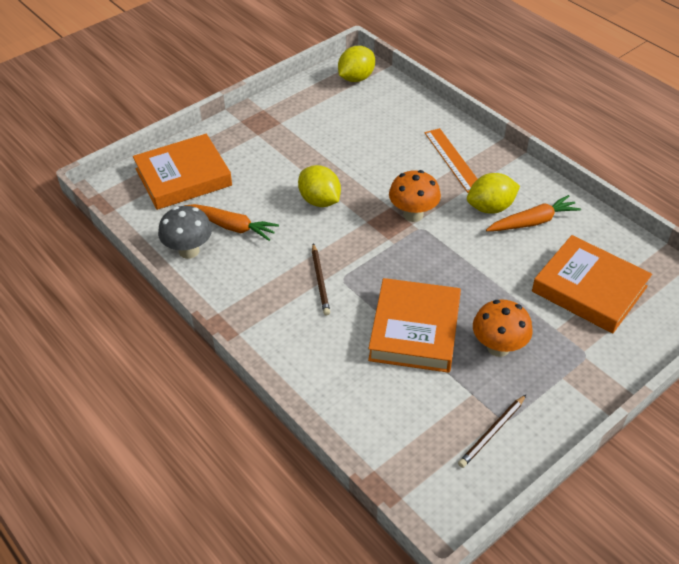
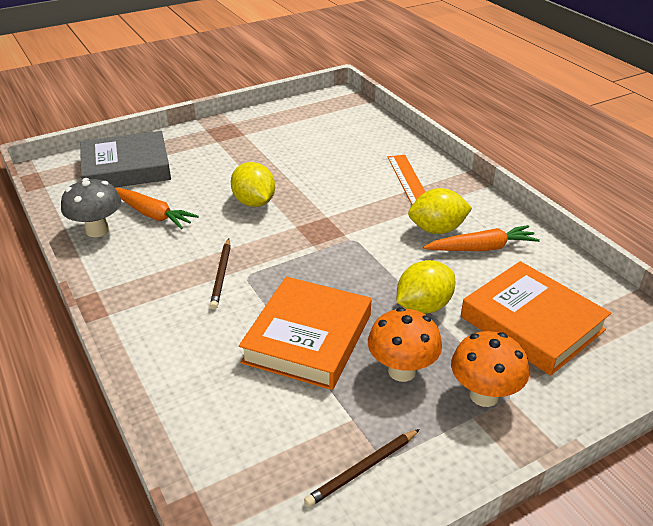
camera: 10 degrees right, 10 degrees down
orange book [133,134,232,210] -> grey book [80,131,171,187]
yellow lemon [338,46,375,82] -> yellow lemon moved to [396,260,455,314]
orange mushroom [389,170,441,222] -> orange mushroom moved to [451,331,529,407]

